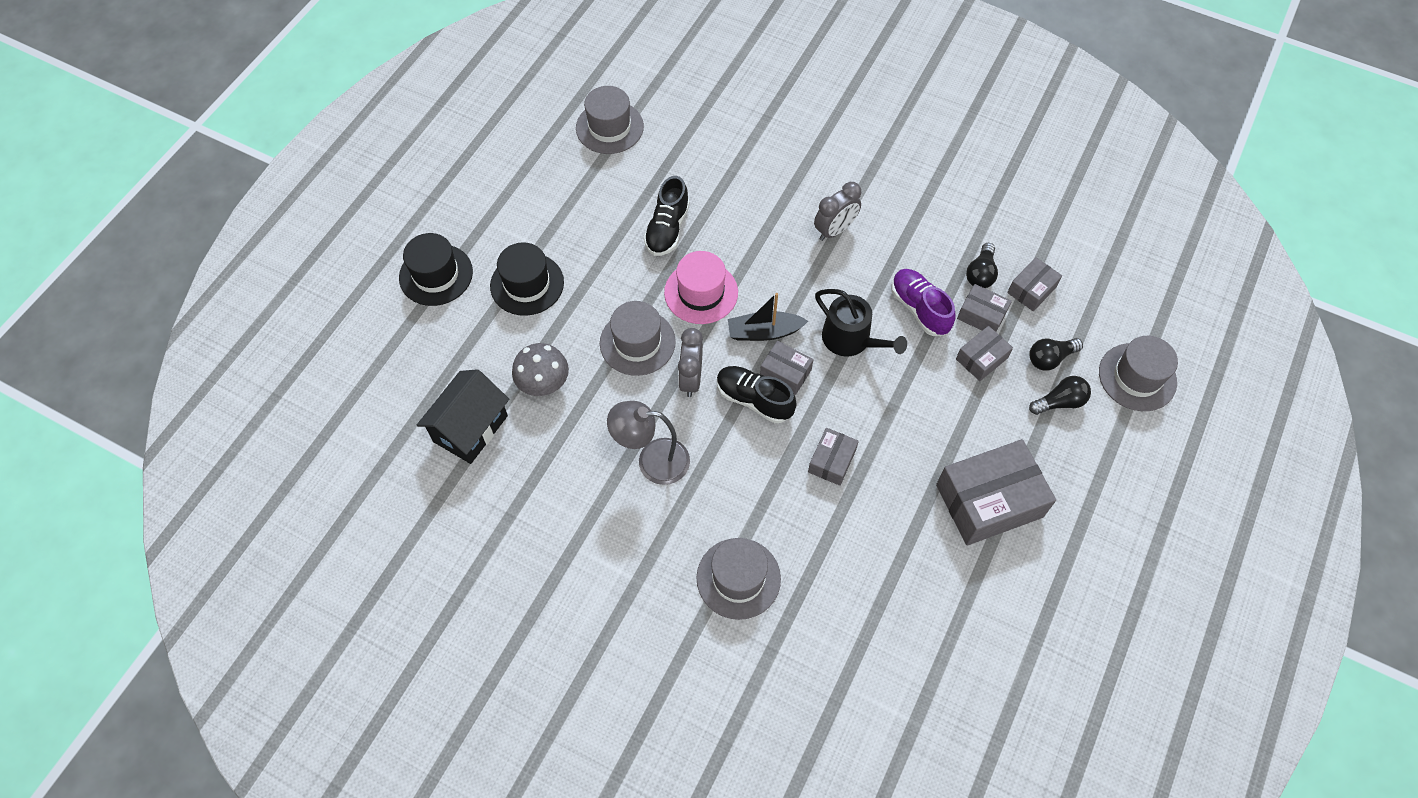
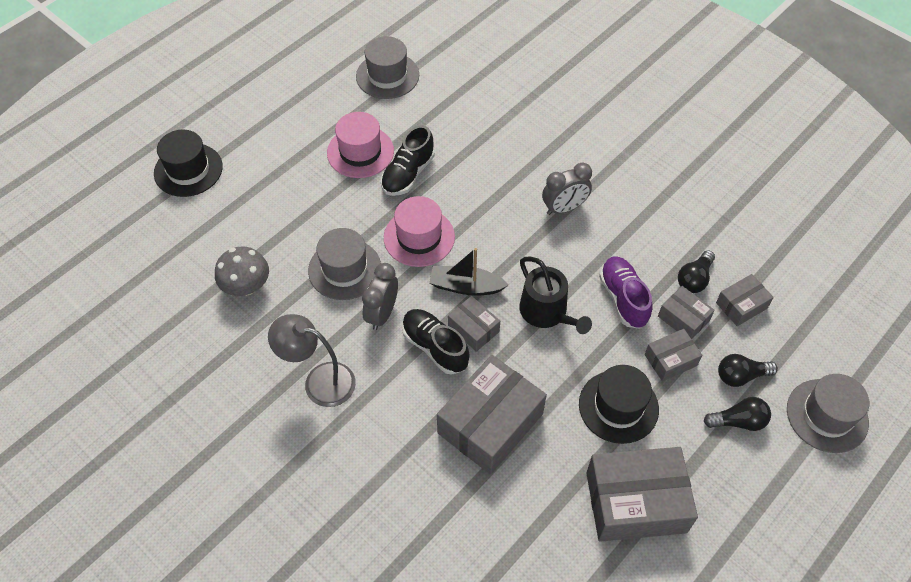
camera: 15 degrees right, 5 degrees down
black house [417,369,509,464] -> none
black hat [490,242,564,316] -> black hat moved to [579,365,659,444]
grey hat [696,538,781,620] -> none
grey box [808,428,859,486] -> grey box [437,355,547,475], size x1.96
none -> pink hat [327,112,394,178]

